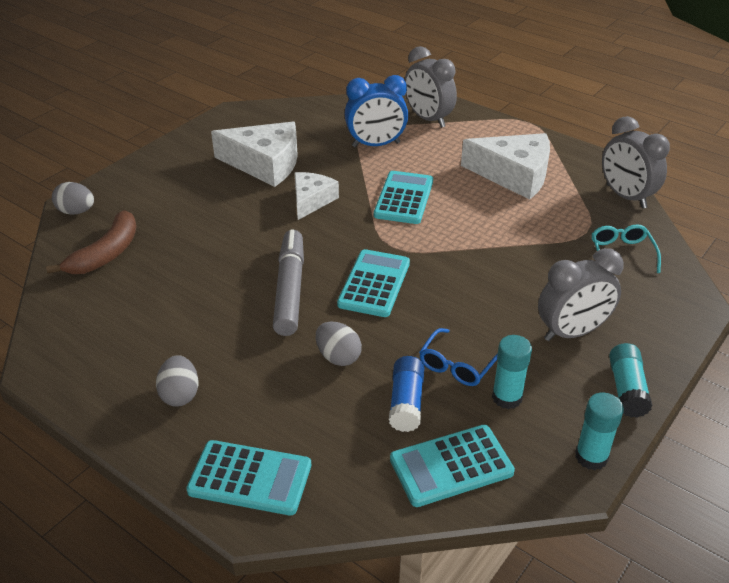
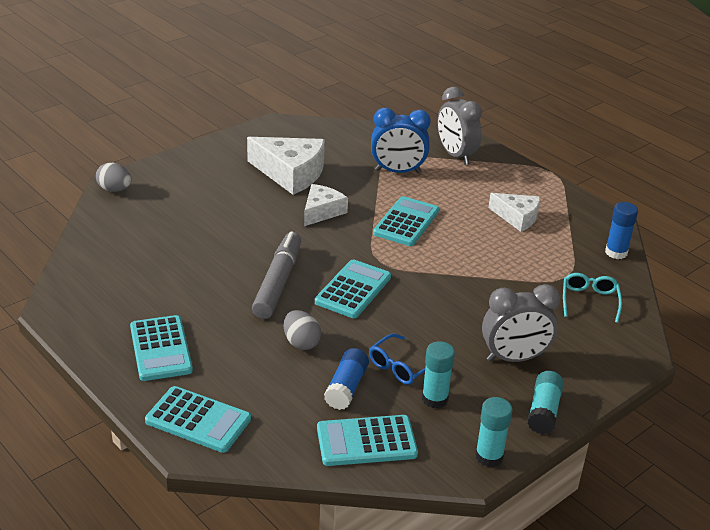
camera: 10 degrees right, 5 degrees down
brown banana [46,210,137,274] -> none
grey egg [156,355,198,407] -> turquoise calculator [130,315,193,381]
white cheese [461,133,550,200] -> white cheese [488,193,540,232], size x0.61
grey clock [602,116,670,209] -> blue glue stick [605,202,638,259]

